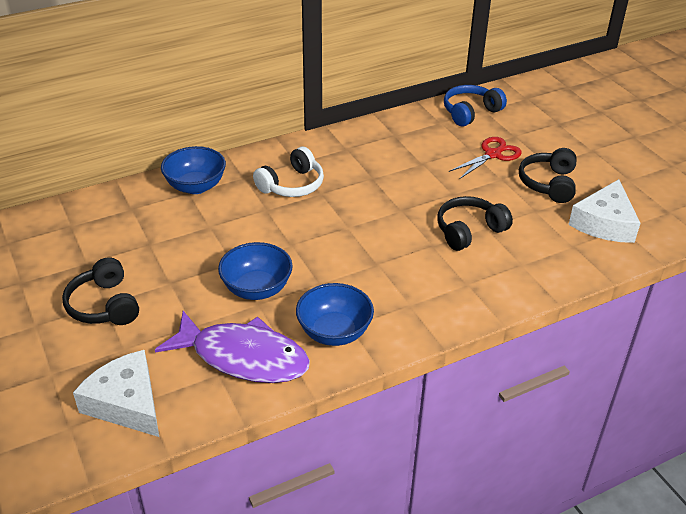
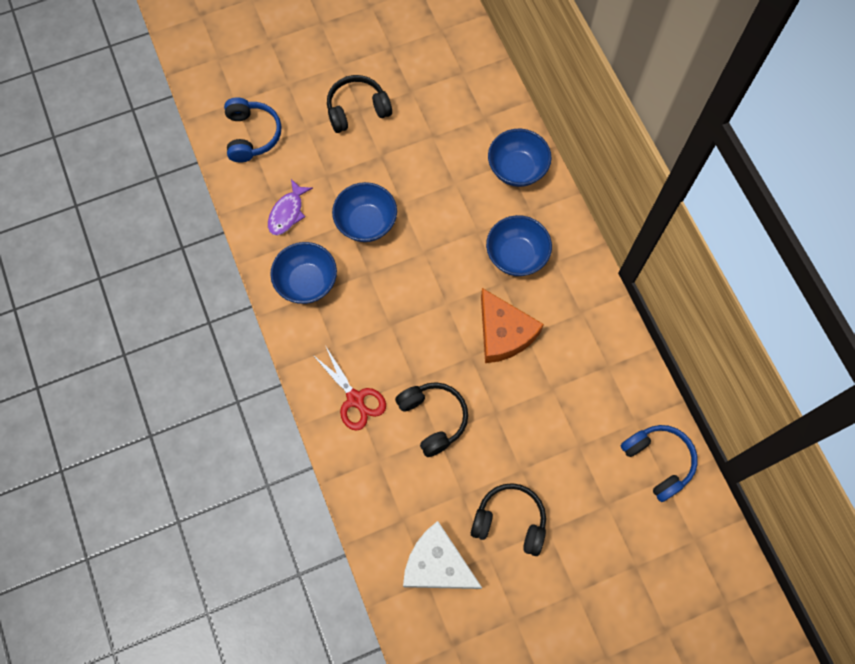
camera: 95 degrees right, 30 degrees up
white cheese [73,350,159,437] -> blue headphones [224,97,281,163]
purple fish [155,311,310,383] -> purple fish [268,179,313,235], size x0.51
white headphones [253,147,324,197] -> blue bowl [486,215,552,276]
red scissors [449,137,522,179] -> red scissors moved to [312,347,386,431]
none -> orange cheese [481,288,544,363]

